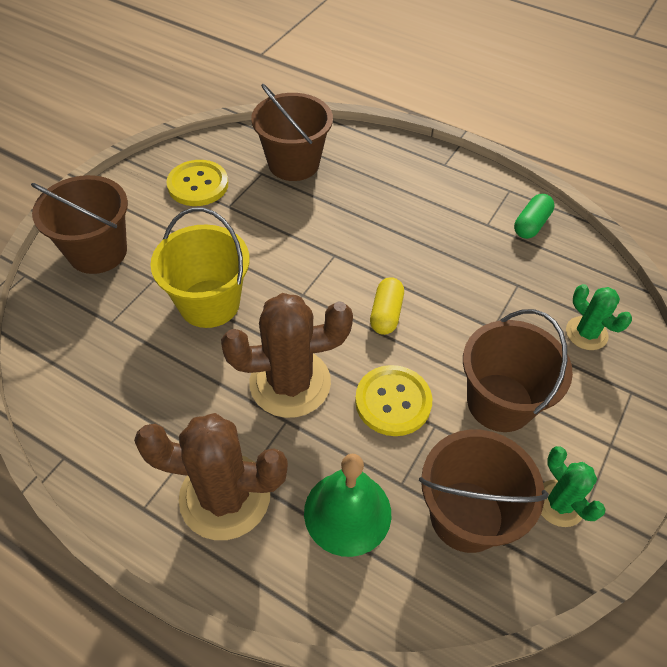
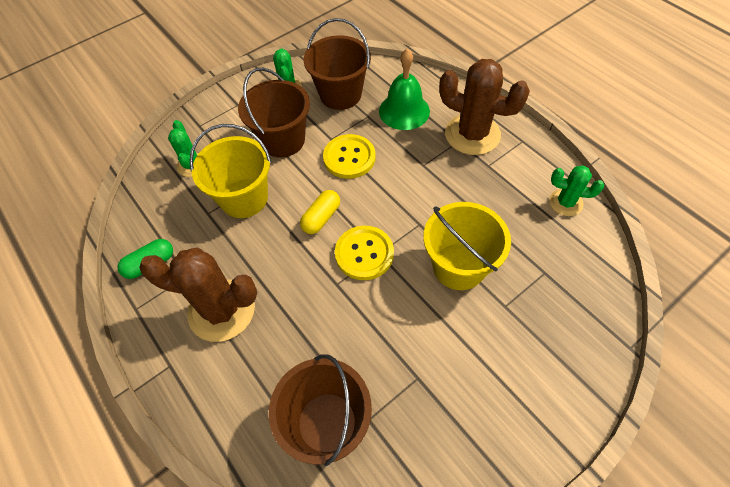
camera: 155 degrees left, 5 degrees up
brown bucket [31,175,128,274] -> none
yellow button [166,160,228,206] -> yellow button moved to [335,226,394,280]
brown cactus [221,293,353,418] -> brown cactus moved to [139,248,257,342]
none -> yellow bucket [189,124,271,218]
none -> green cactus [549,166,604,216]

